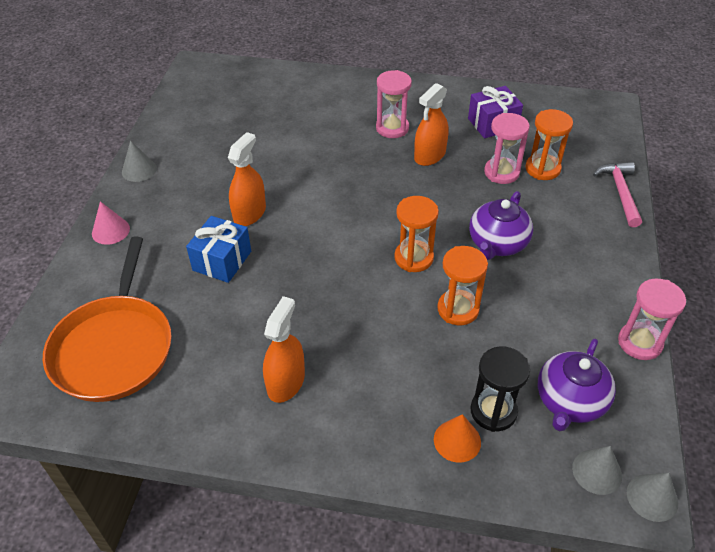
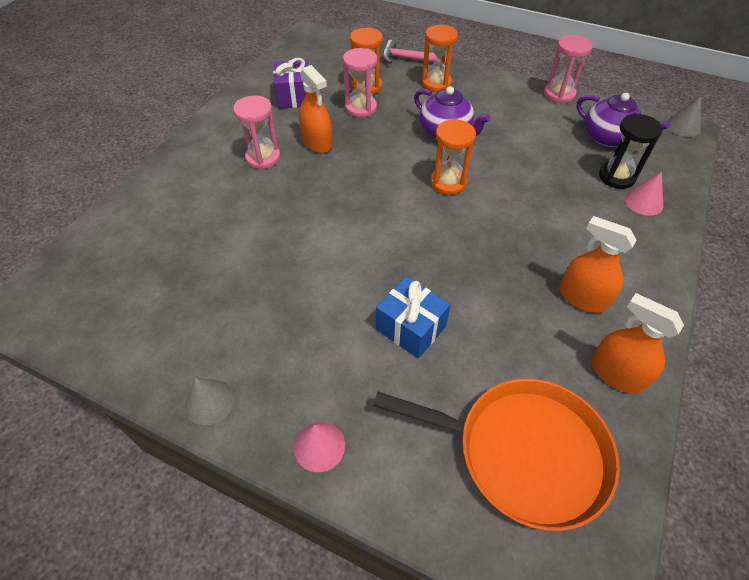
camera: 75 degrees left, 5 degrees up
orange spray bottle [228,132,266,226] -> orange spray bottle moved to [591,293,684,394]
orange cone [434,414,481,463] -> pink cone [625,171,663,216]
orange hourglass [437,246,488,325] -> orange hourglass moved to [422,25,458,92]
grey cone [572,446,622,495] -> none

